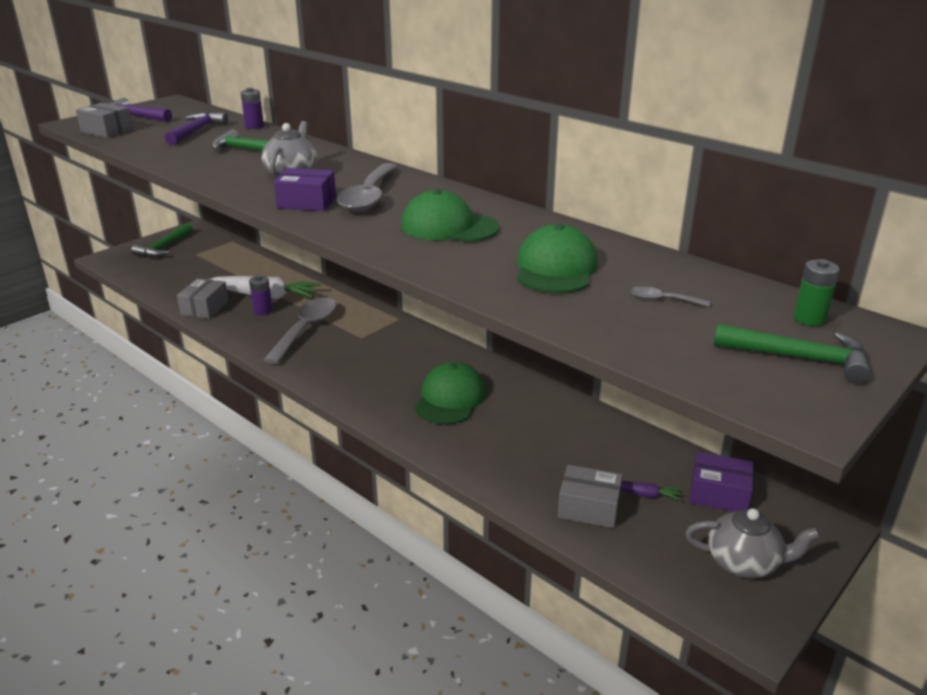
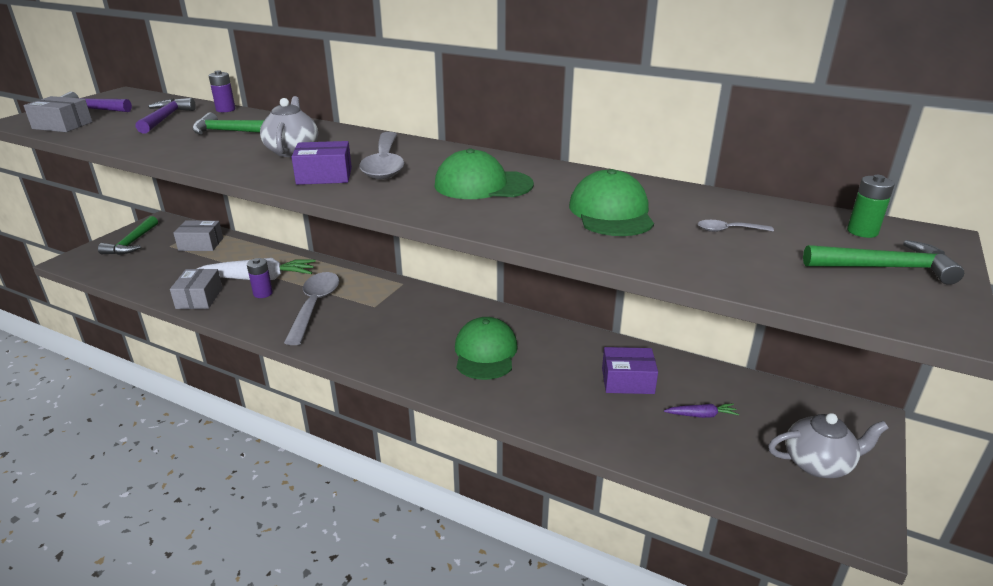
camera: 15 degrees left, 0 degrees up
grey box [558,465,623,528] -> grey box moved to [173,220,223,251]
purple box [690,452,753,512] -> purple box moved to [602,347,658,394]

